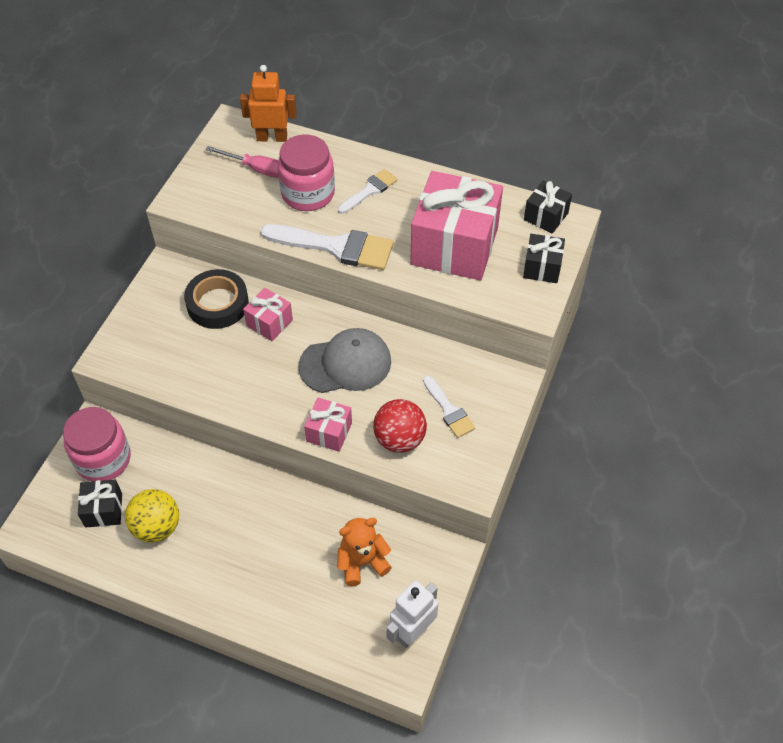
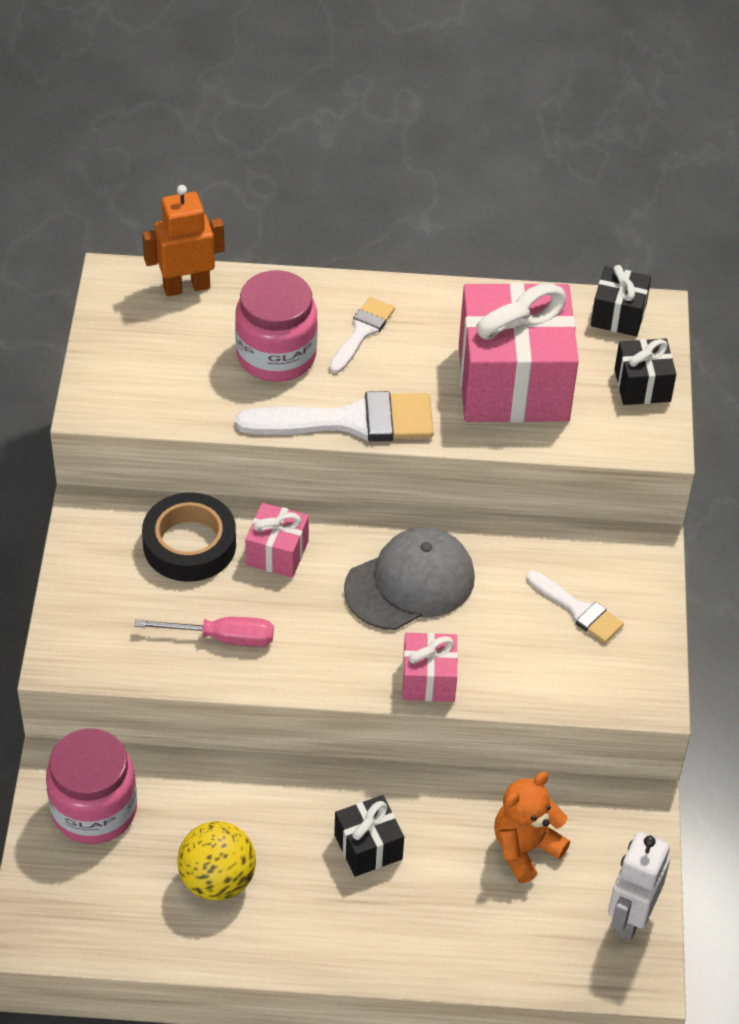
camera: 20 degrees left, 5 degrees down
black gift [78,480,122,528] -> black gift moved to [334,795,404,877]
pink screwdriver [206,146,279,178] -> pink screwdriver moved to [134,617,274,647]
red ball [373,399,427,453] -> none

